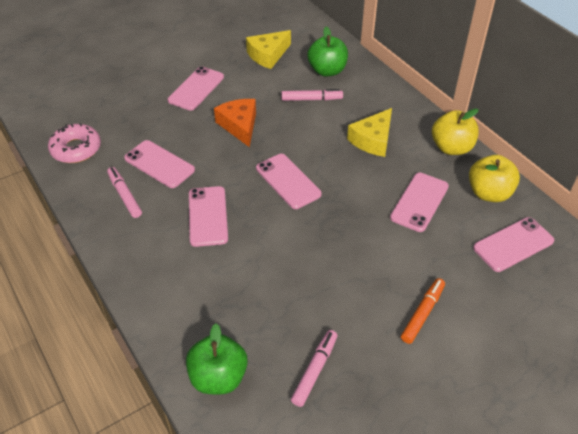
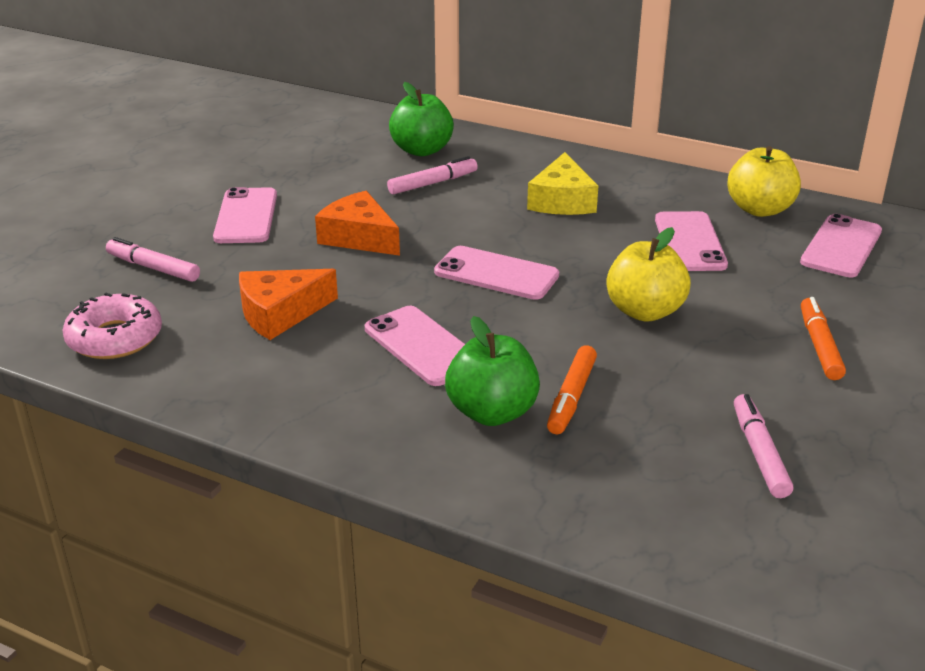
camera: 30 degrees left, 15 degrees down
pink marker [107,167,142,218] -> pink marker moved to [106,237,200,282]
pink phone [124,140,195,188] -> orange cheese [239,269,338,340]
green apple [186,324,248,394] -> green apple moved to [445,316,540,426]
yellow cheese [246,30,291,69] -> none
yellow apple [432,108,479,155] -> yellow apple moved to [606,227,691,322]
none -> orange marker [547,345,597,434]

